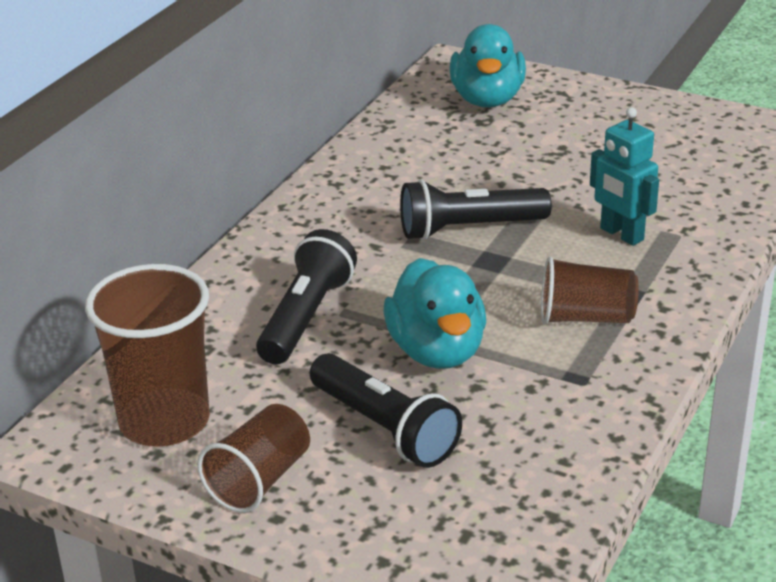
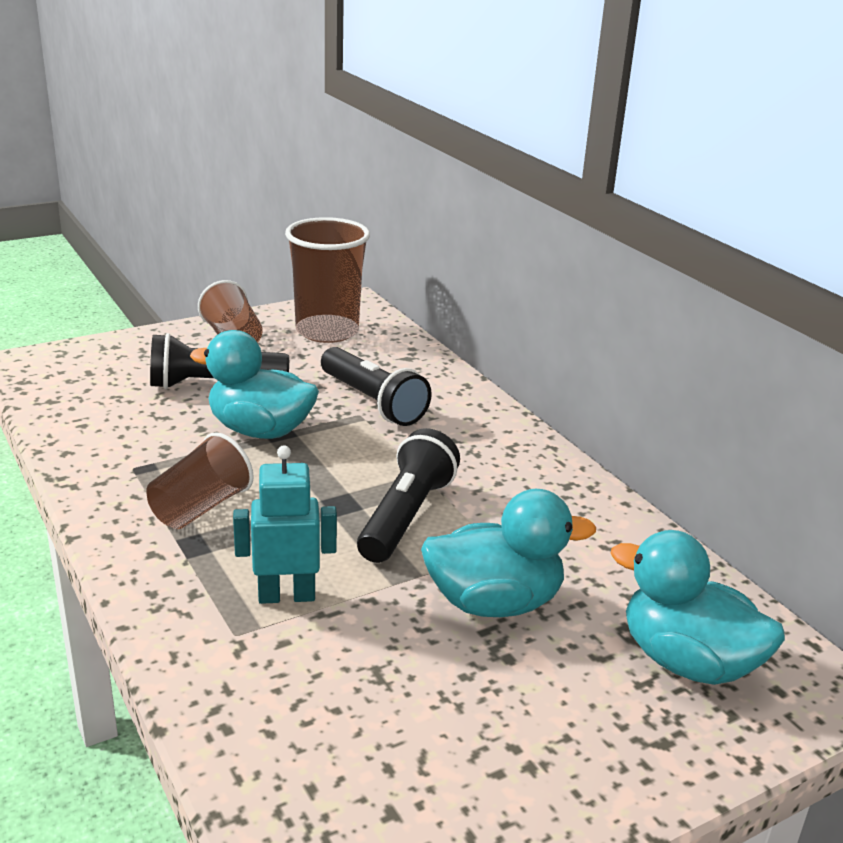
camera: 120 degrees right, 5 degrees down
none -> turquoise duck [421,489,596,617]

